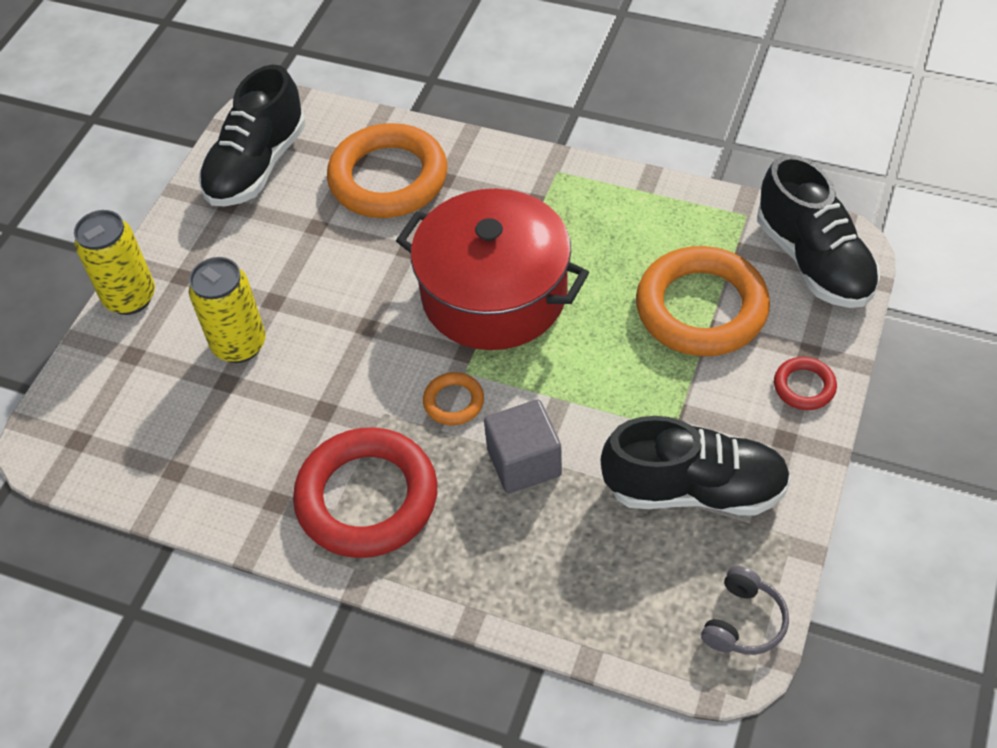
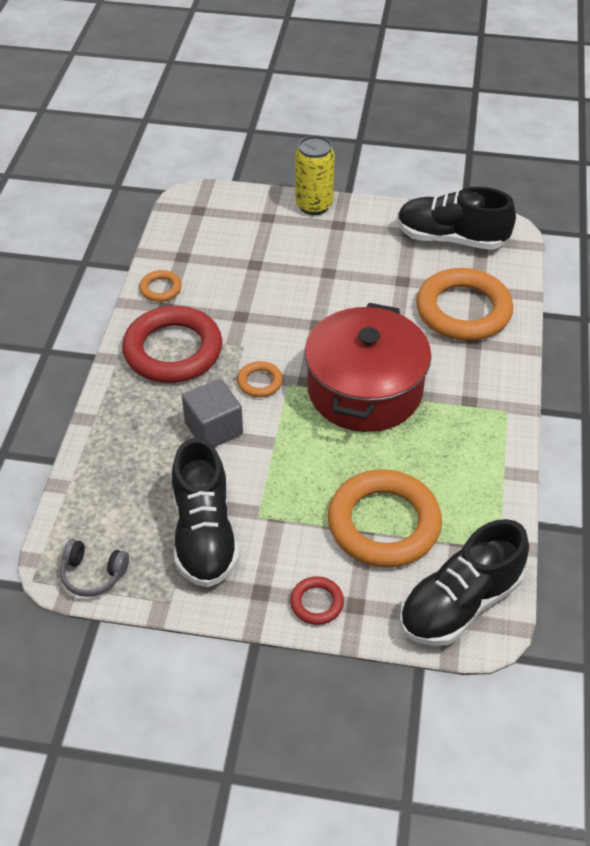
camera: 75 degrees right, 5 degrees down
yellow can [189,257,266,363] -> none
none -> orange ring [139,270,182,302]

